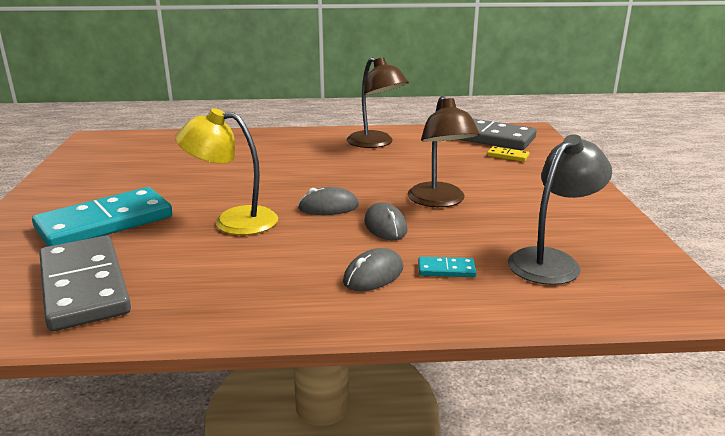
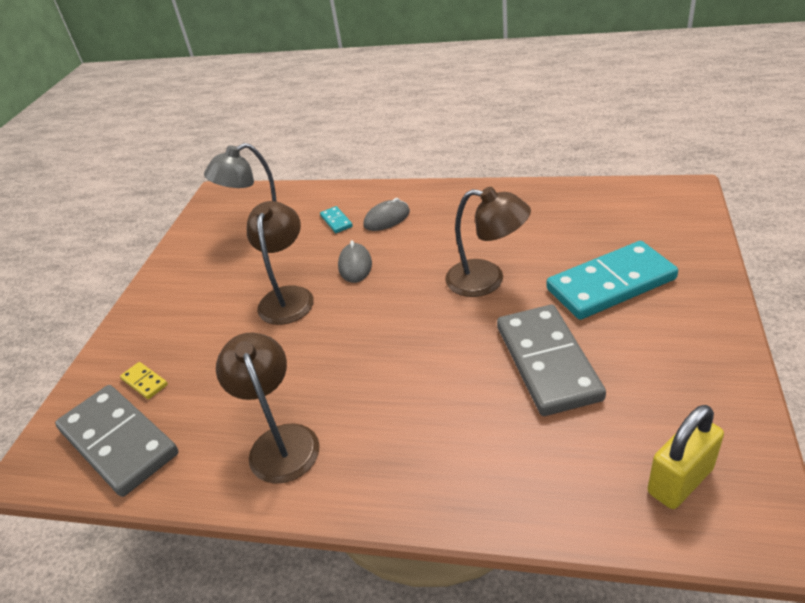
camera: 160 degrees left, 15 degrees up
grey domino [39,235,131,331] -> grey domino moved to [497,305,606,416]
yellow lamp [175,108,278,235] -> brown lamp [445,187,531,297]
grey mouse [298,187,359,215] -> none
turquoise domino [418,257,476,277] -> turquoise domino turned 45 degrees clockwise [320,206,353,233]
none -> yellow padlock [647,405,724,509]

